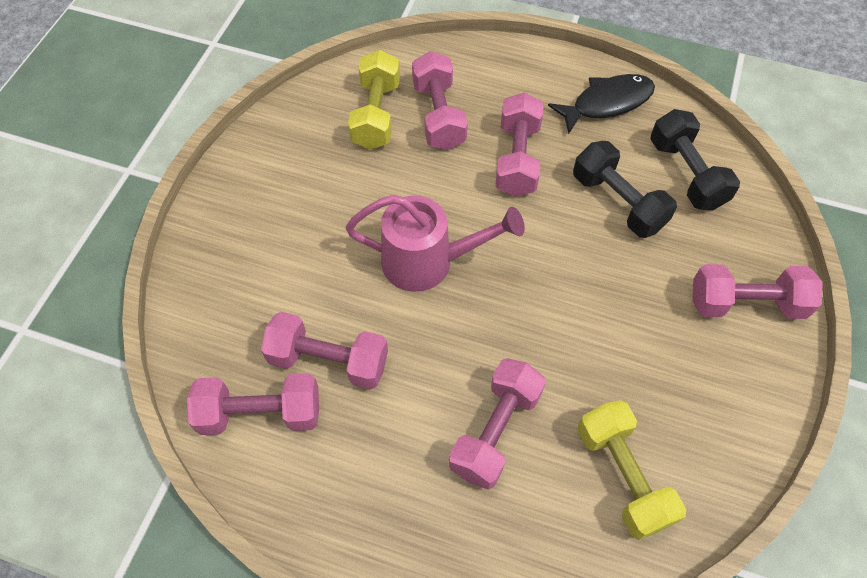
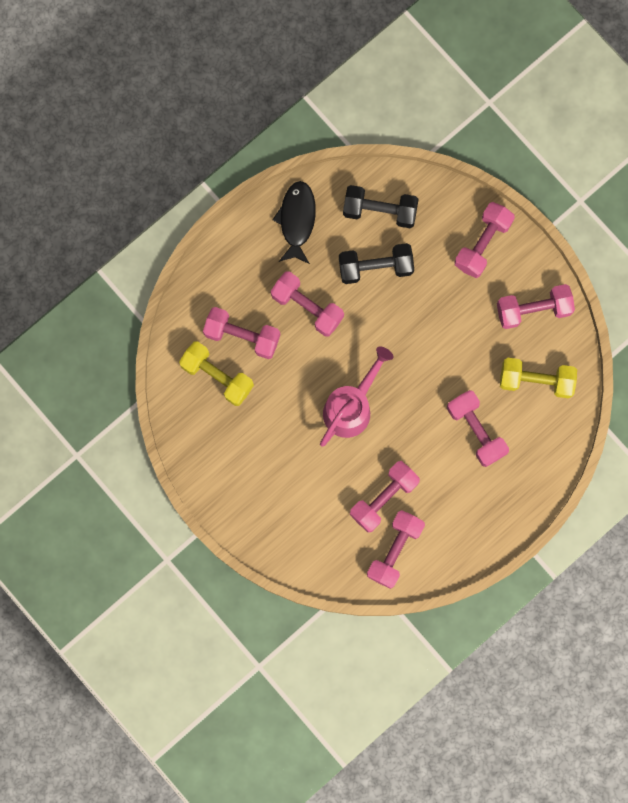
camera: 60 degrees left, 20 degrees up
none -> pink dumbbell [497,284,575,329]

